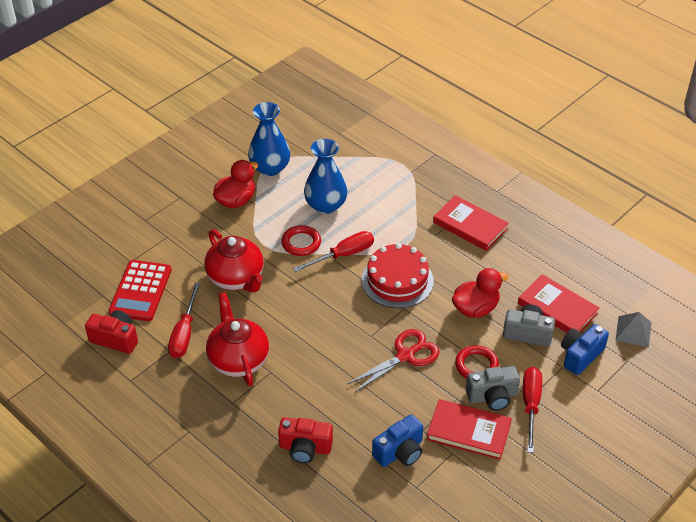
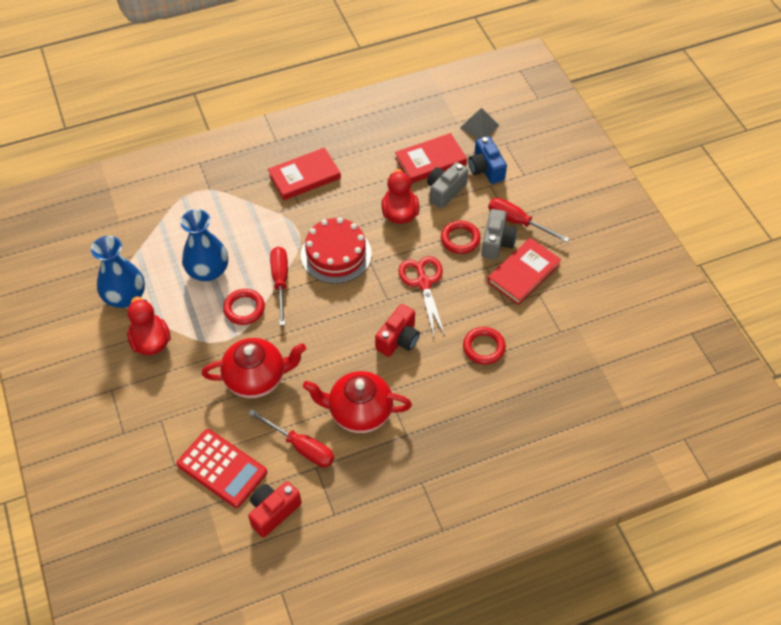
camera: 65 degrees left, 10 degrees up
red camera [278,417,333,463] -> red camera moved to [375,304,420,357]
blue camera [372,414,423,467] -> none
none -> red ring [463,327,506,365]

